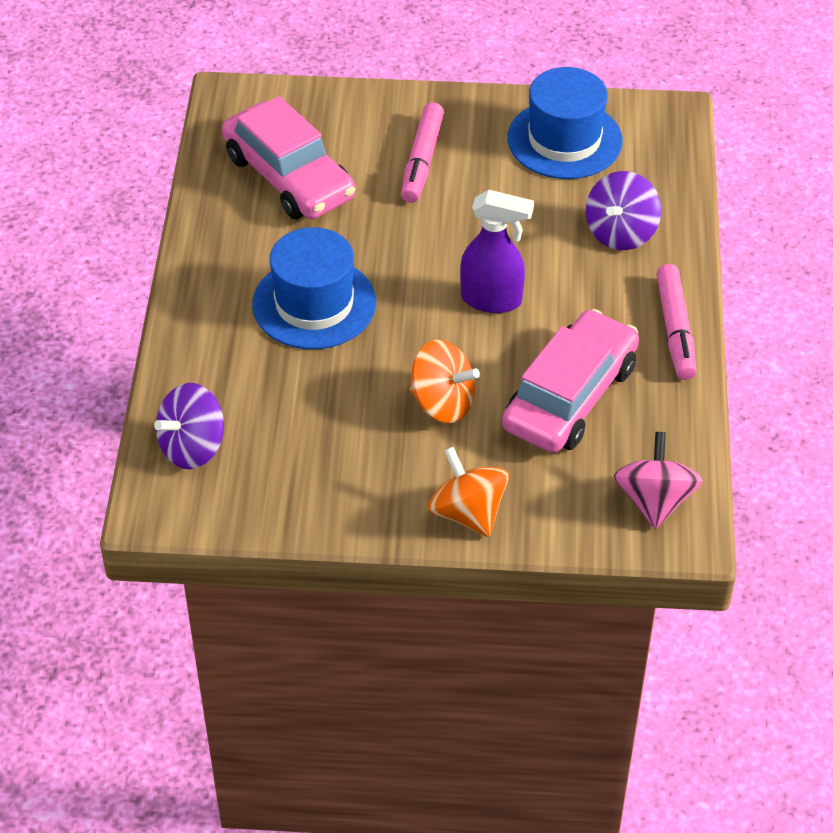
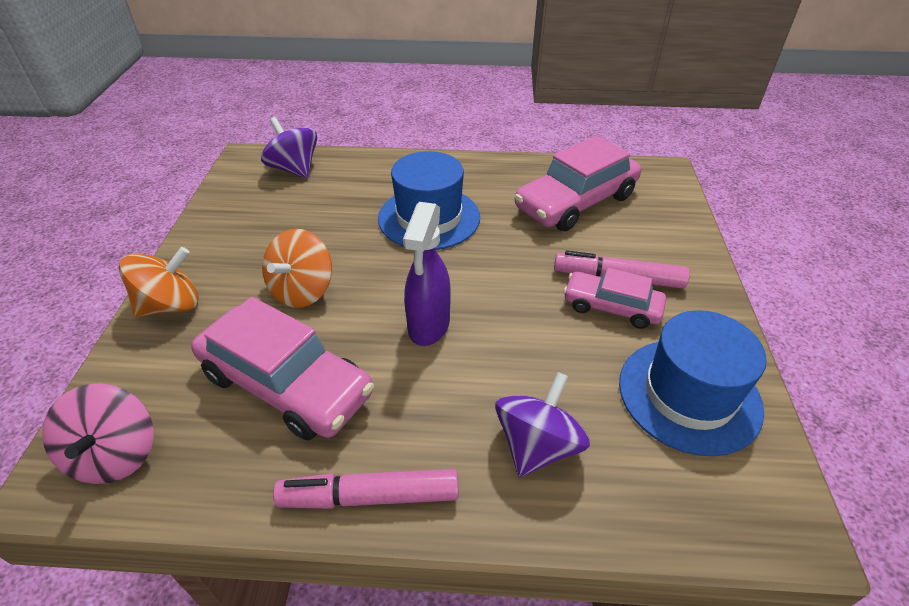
camera: 90 degrees right, 5 degrees down
purple spinning top [586,171,661,250] -> purple spinning top turned 90 degrees clockwise [495,372,590,477]
pink spinning top [614,432,703,529] -> pink spinning top turned 75 degrees clockwise [42,383,154,484]
none -> pink car [563,268,666,329]

